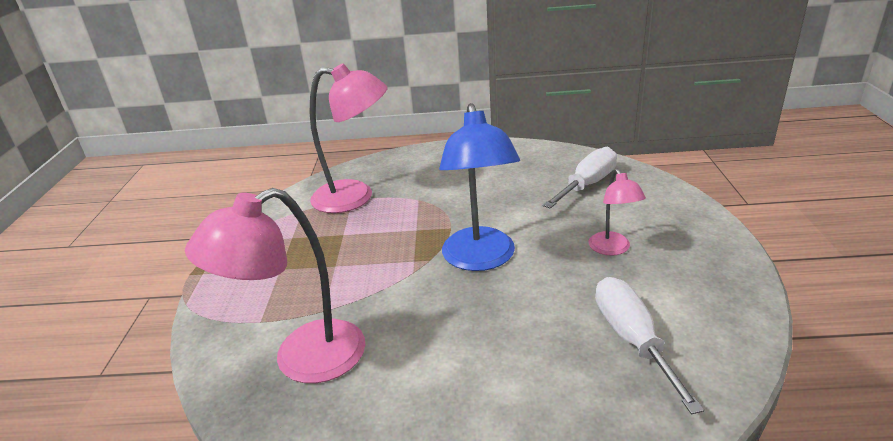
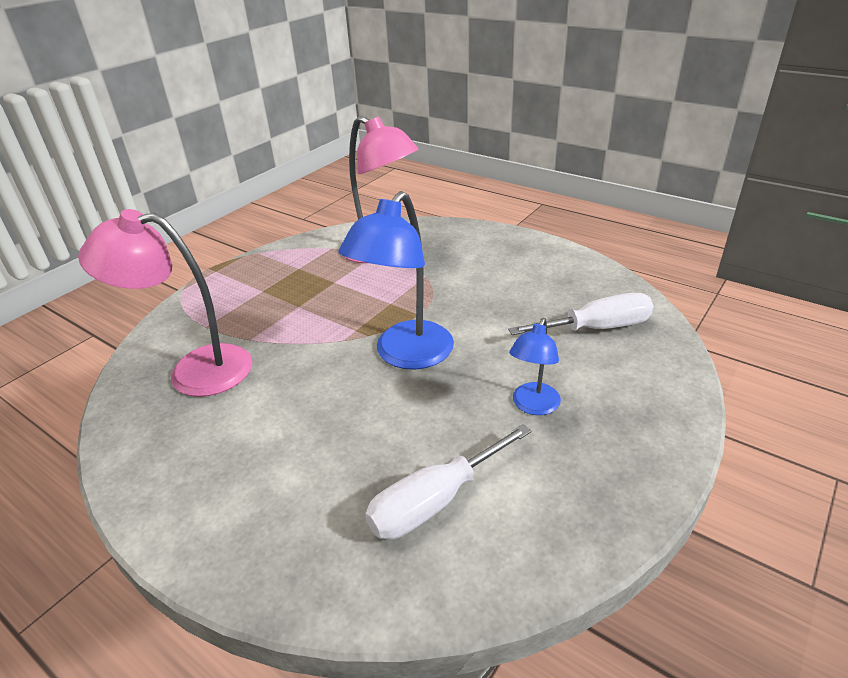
camera: 35 degrees right, 5 degrees up
pink lamp [589,169,646,256] -> blue lamp [509,318,561,415]
white screwdriver [595,277,704,414] -> white screwdriver turned 150 degrees counterclockwise [365,424,532,540]

